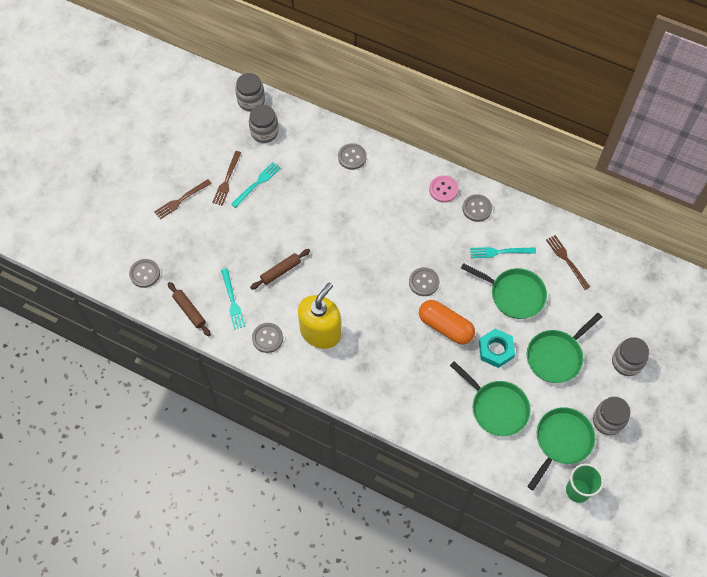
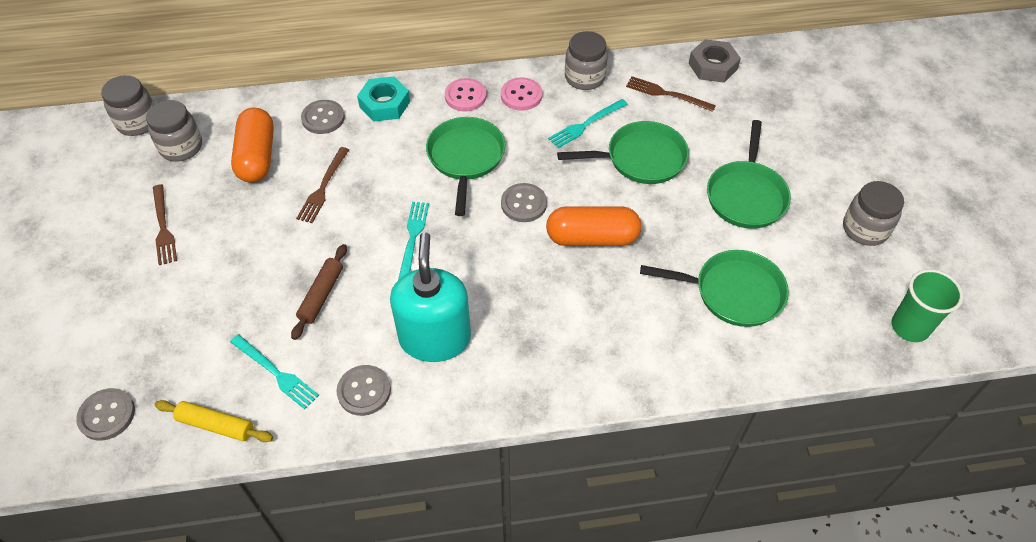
camera: 35 degrees left, 10 degrees down
brown fork [154,179,212,219] -> brown fork moved to [296,147,349,223]
brown rolling pin [168,282,211,337] -> yellow rolling pin [154,400,273,442]
turquoise fork [231,162,281,208] -> turquoise fork moved to [398,202,429,280]
yellow soap dispenser [298,282,341,349] -> turquoise soap dispenser [390,232,471,362]
grey button [463,194,492,222] -> pink button [501,77,542,111]
turquoise nut [479,329,515,368] -> turquoise nut moved to [357,77,410,122]
green pan [527,407,595,490] -> green pan moved to [426,117,506,216]
grey jar [612,337,649,376] -> grey jar moved to [565,31,608,90]
none -> orange capsule [231,108,274,183]
none -> grey nut [689,39,741,83]

